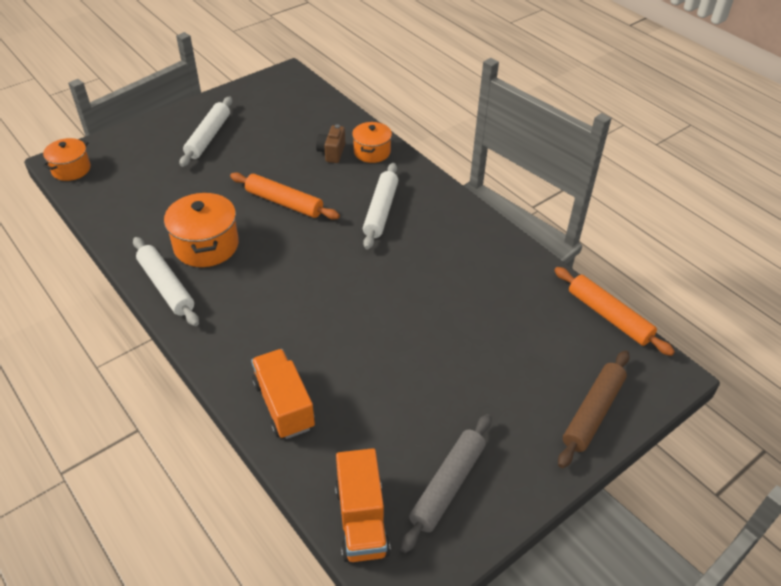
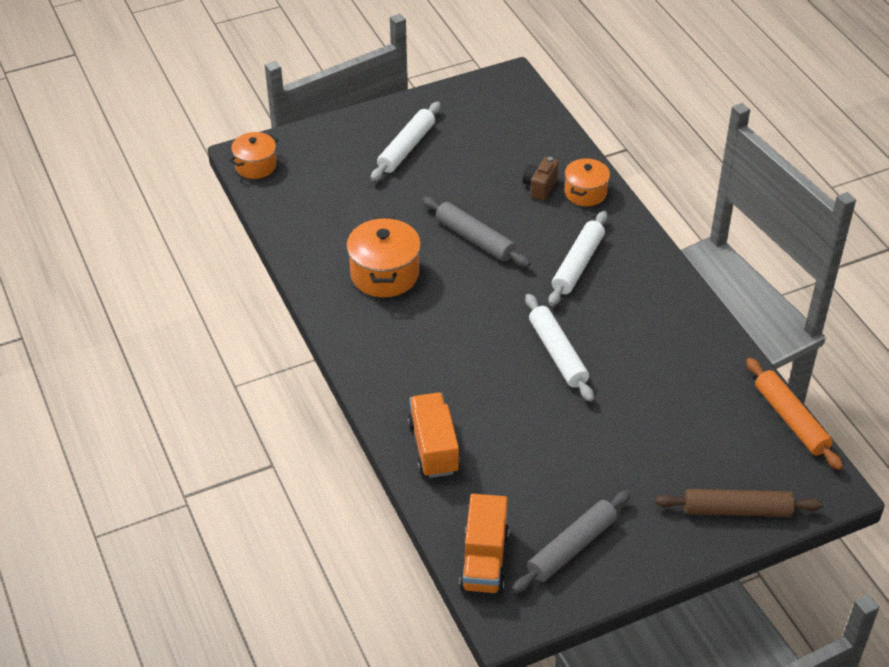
camera: 15 degrees right, 0 degrees up
white rolling pin [133,237,199,326] -> white rolling pin moved to [525,294,594,401]
orange rolling pin [230,172,340,220] -> grey rolling pin [422,197,531,267]
brown rolling pin [558,350,630,468] -> brown rolling pin turned 45 degrees clockwise [655,489,823,517]

